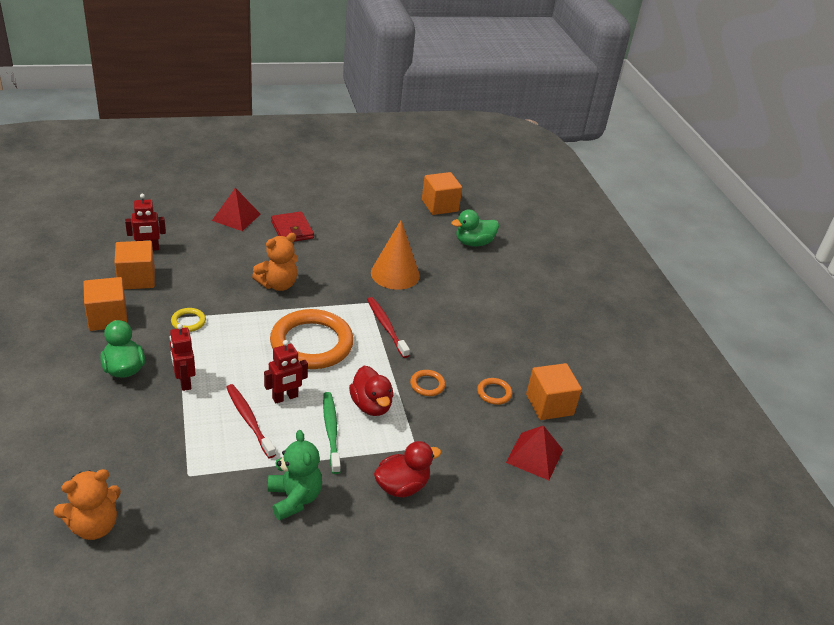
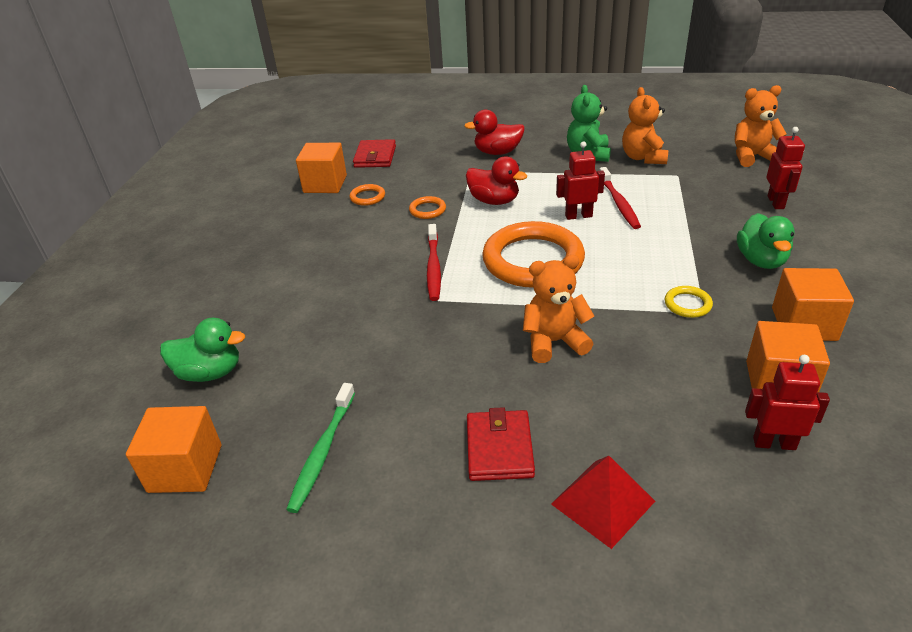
camera: 150 degrees left, 0 degrees up
red robot [170,324,196,391] -> red robot moved to [766,127,805,209]
green toothbrush [323,392,341,474] -> green toothbrush moved to [286,383,355,513]
red duck [349,366,393,416] -> red duck turned 120 degrees clockwise [466,156,527,205]
orange cone [371,220,420,290] -> none
red pyramid [506,425,563,480] -> red wallet [353,139,396,168]
none -> orange teddy bear [622,87,668,164]

